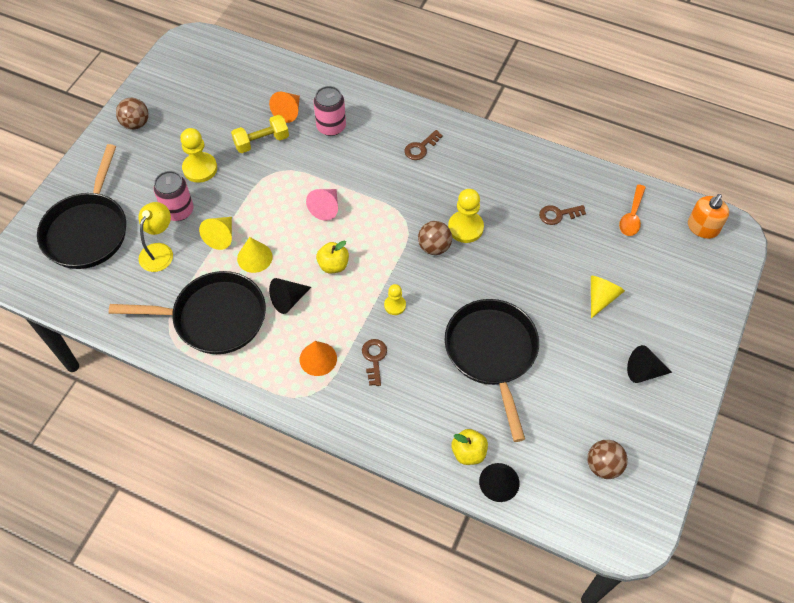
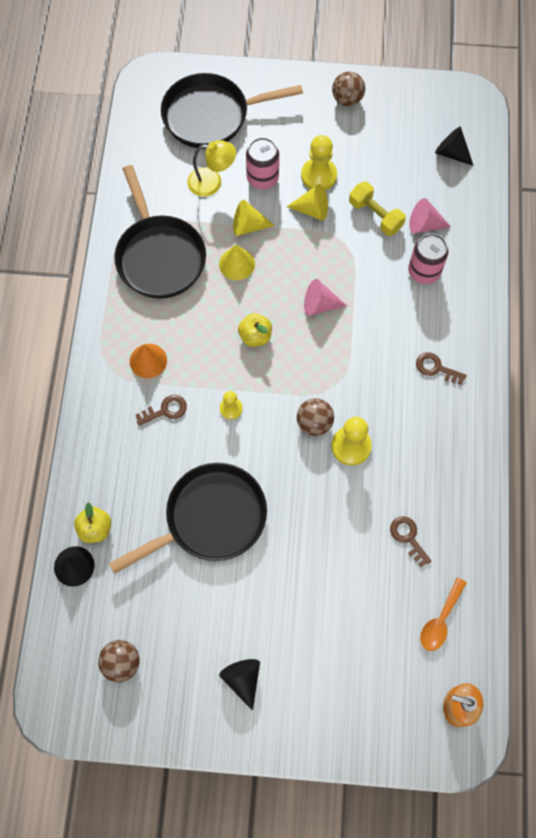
camera: 70 degrees right, 10 degrees up
orange cone [269,92,300,123] -> pink cone [409,198,451,234]
black cone [269,278,311,314] -> black cone moved to [435,127,474,166]
yellow cone [591,276,625,318] -> yellow cone moved to [287,184,328,221]
orange spoon [619,184,646,236] -> orange spoon turned 60 degrees counterclockwise [420,577,467,651]

